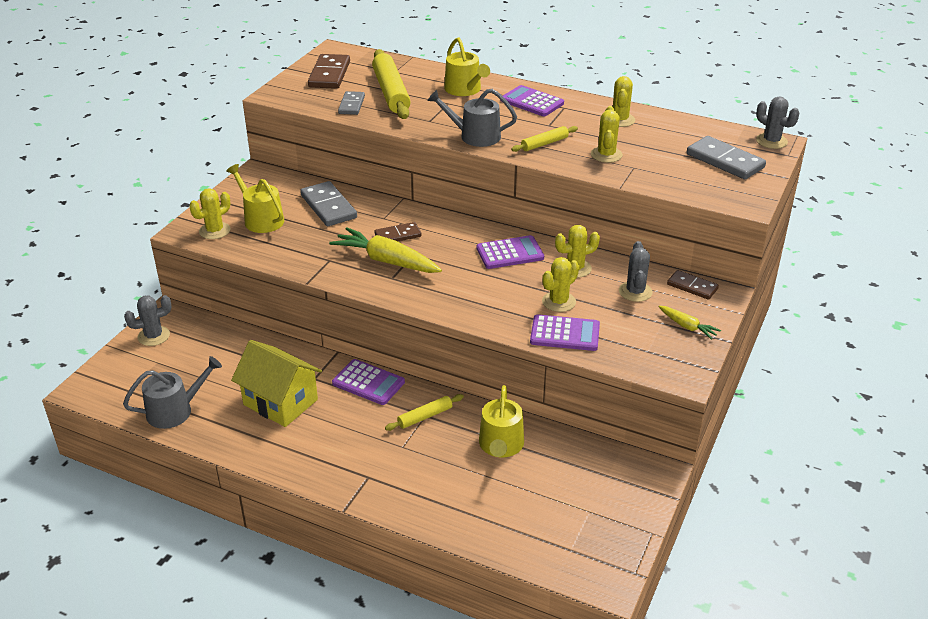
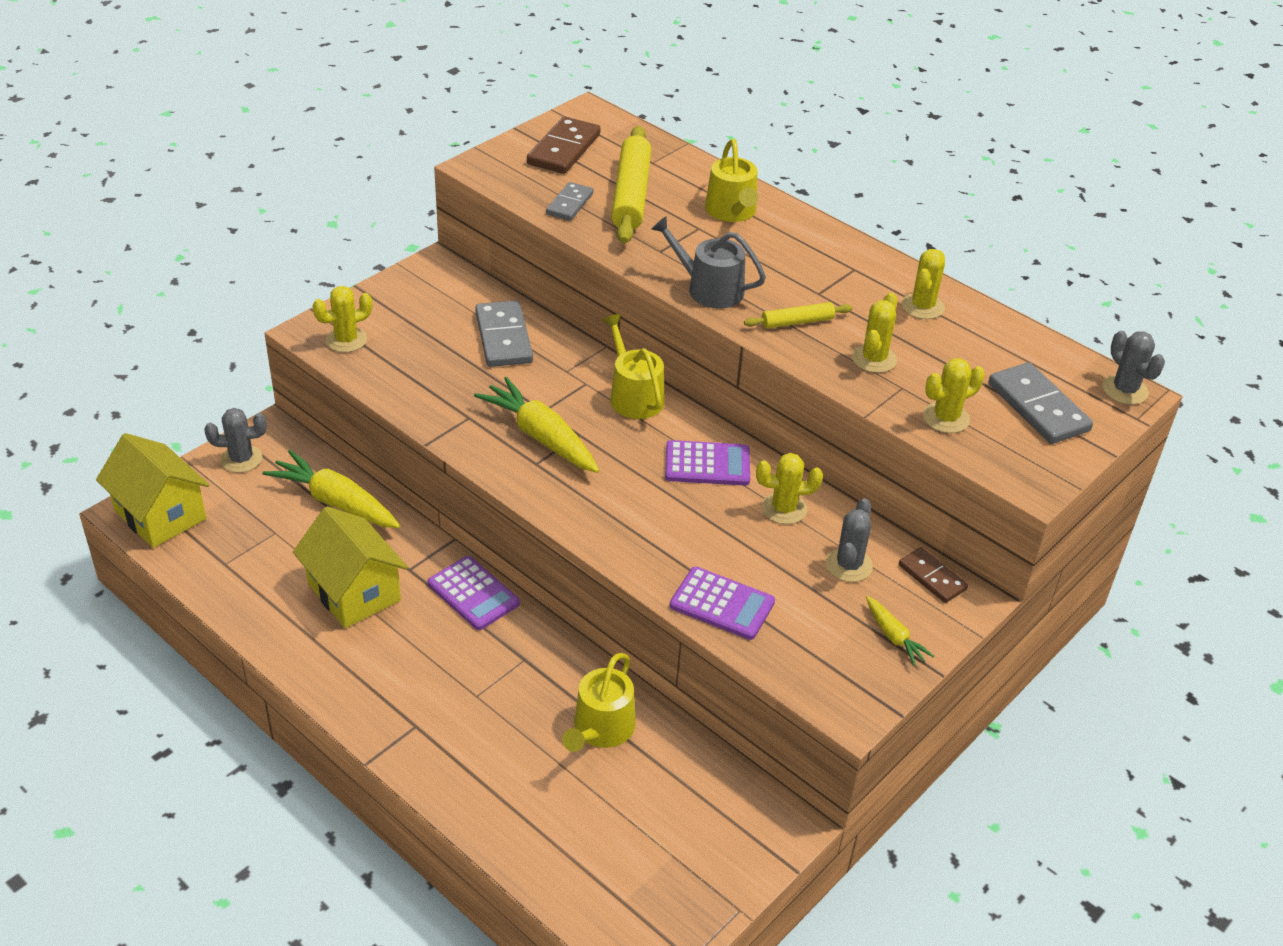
camera: 15 degrees right, 5 degrees up
grey watering can [123,356,222,429] -> none
yellow watering can [226,164,284,233] -> yellow watering can moved to [603,314,665,419]
brown domino [374,222,421,241] -> none
yellow rolling pin [385,394,464,431] -> none
purple calculator [501,85,564,116] -> none
yellow cactus [542,257,579,312] -> yellow cactus moved to [923,358,985,433]
none -> yellow house [96,433,210,548]
none -> yellow carrot [262,450,400,528]

